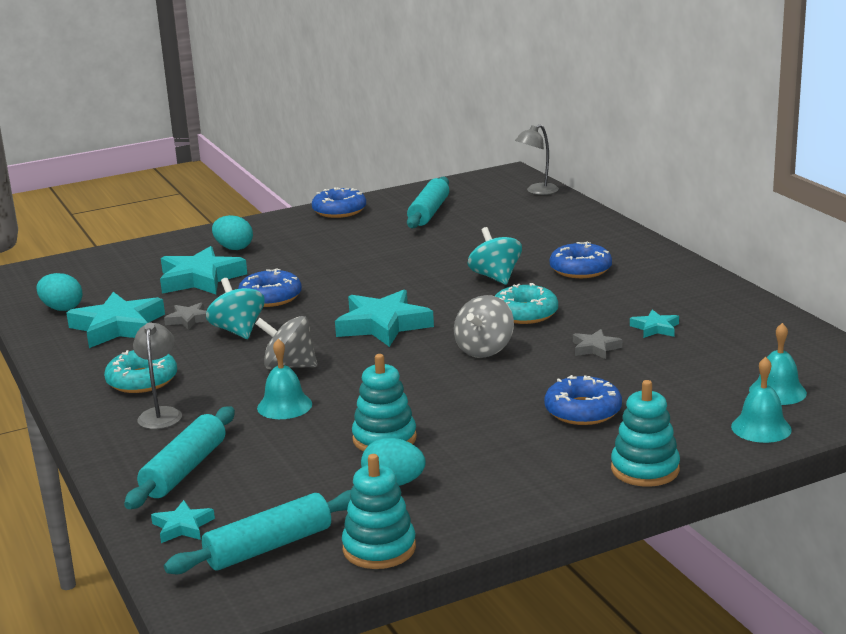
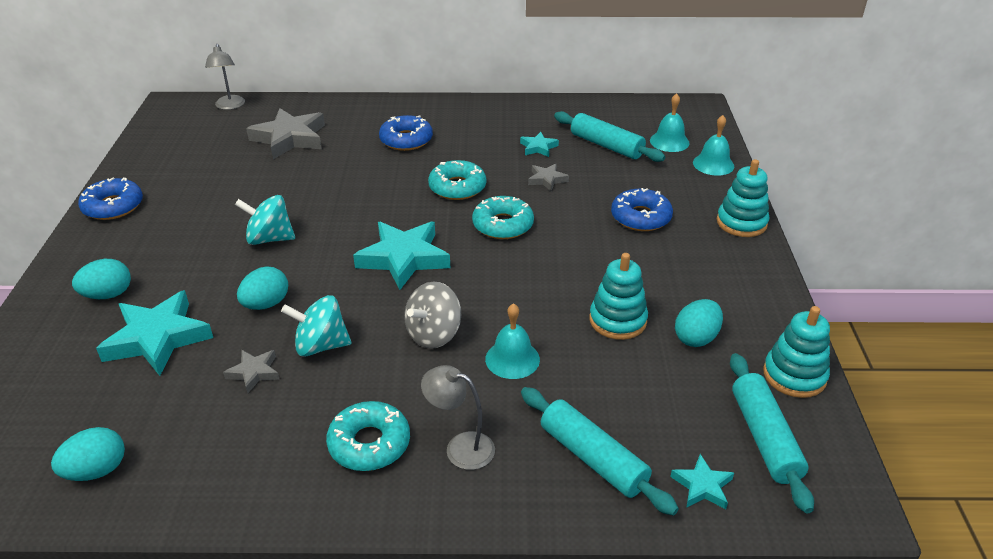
camera: 65 degrees left, 15 degrees up
turquoise star [66,292,165,348] -> none
blue donut [238,268,302,307] -> turquoise egg [237,267,288,310]
turquoise rolling pin [407,176,449,229] -> turquoise rolling pin moved to [554,111,665,162]
grey spinning top [454,295,514,358] -> turquoise donut [472,196,534,239]
turquoise spinning top [467,227,522,285] -> turquoise spinning top moved to [235,195,295,245]
none -> grey star [246,108,325,159]

